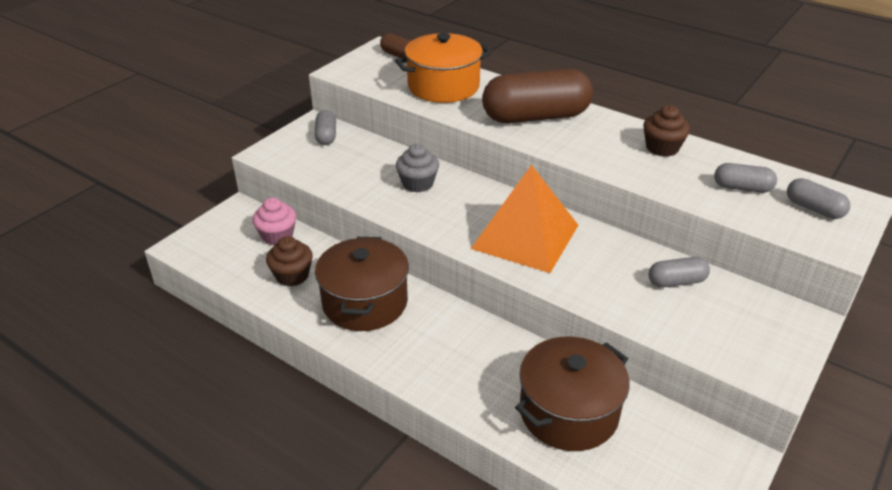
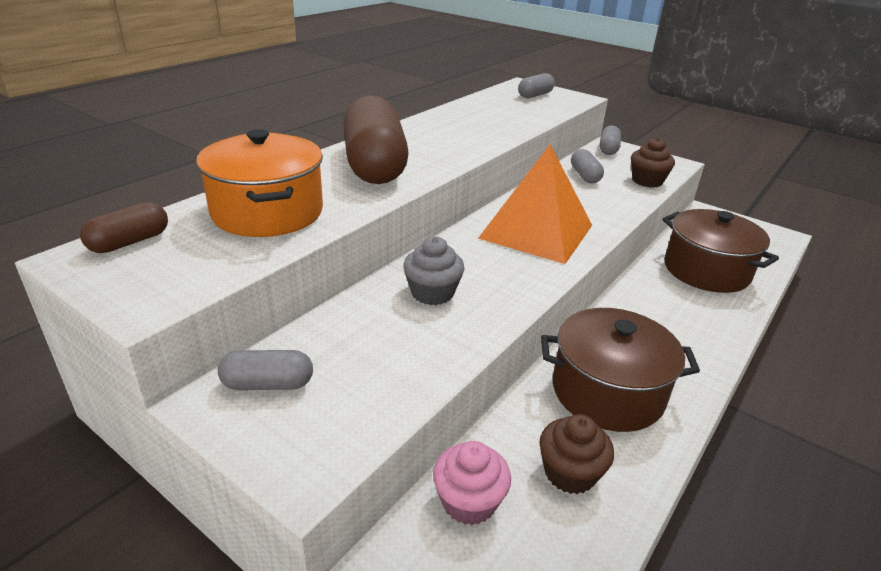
camera: 90 degrees left, 5 degrees down
brown cupcake [643,105,690,157] -> brown cupcake moved to [631,138,675,188]
grey capsule [714,163,777,193] -> grey capsule moved to [600,125,621,155]

